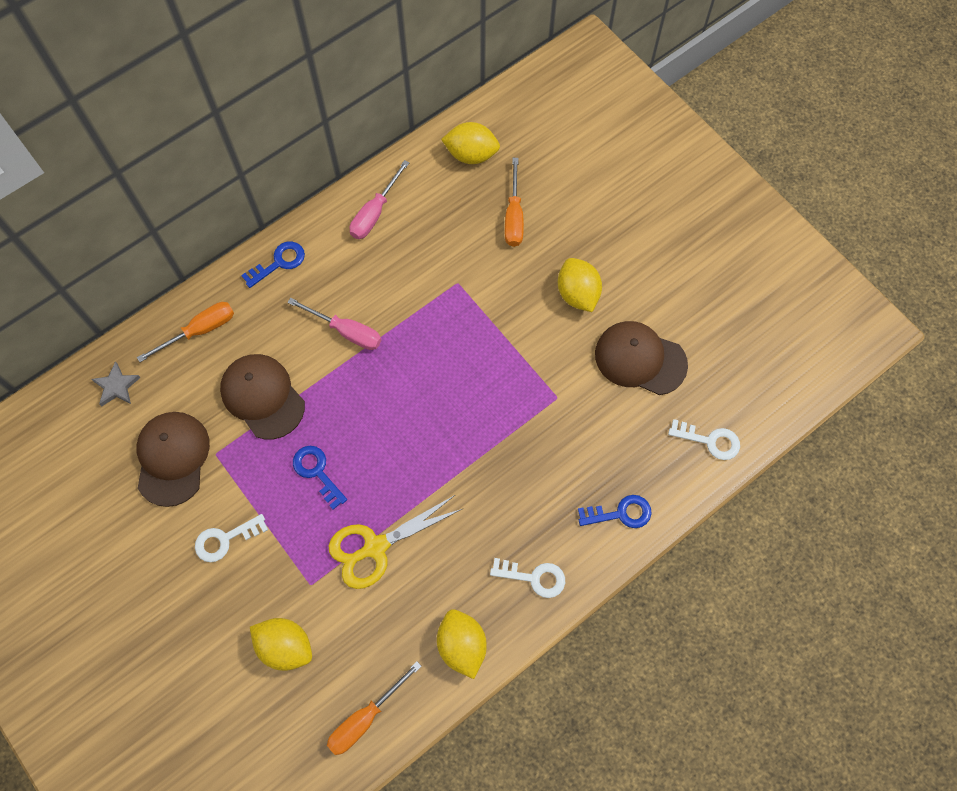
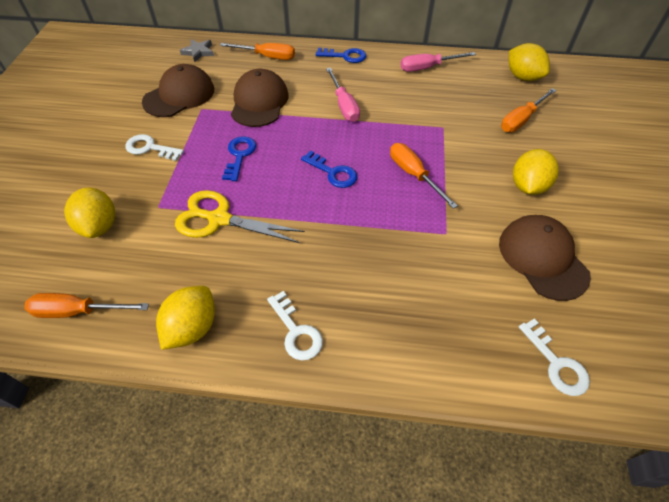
camera: 45 degrees right, 15 degrees down
blue key [578,495,652,528] -> blue key moved to [301,150,357,188]
none -> orange screwdriver [390,143,458,209]

